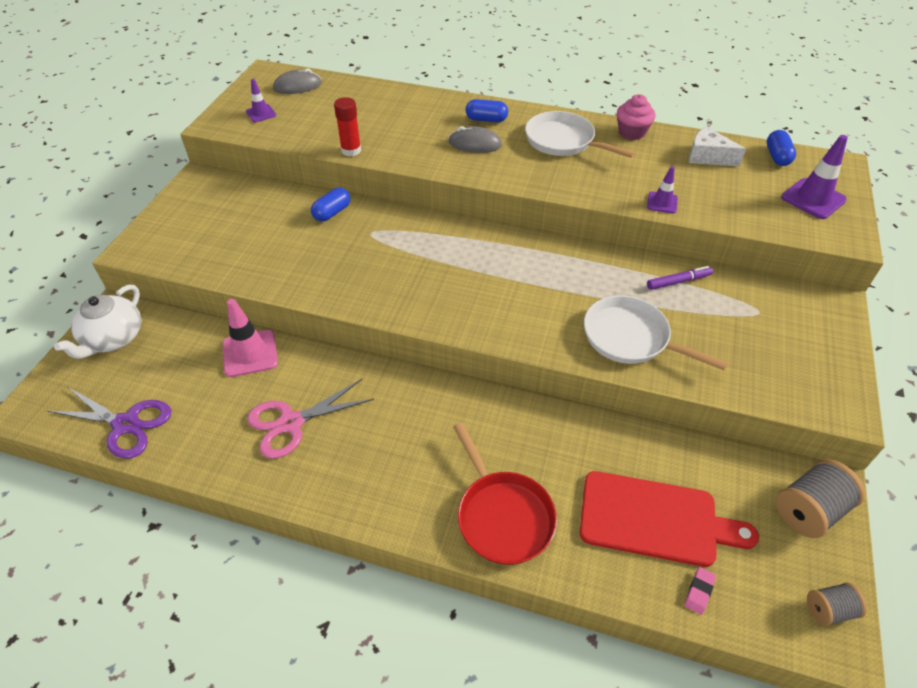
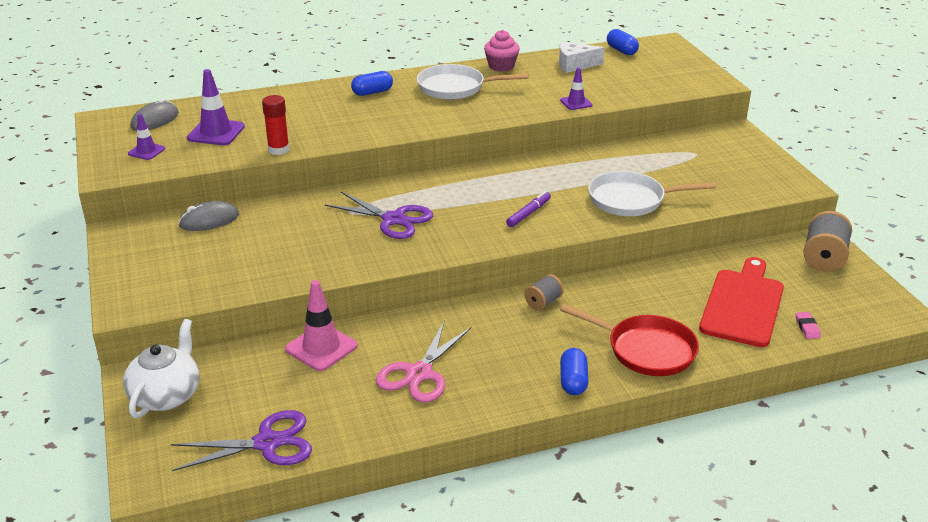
camera: 35 degrees left, 15 degrees down
white teapot [54,285,141,359] -> white teapot turned 150 degrees counterclockwise [123,319,200,419]
blue capsule [311,188,350,221] -> blue capsule moved to [560,348,589,395]
grey mouse [449,126,502,153] -> grey mouse moved to [178,201,239,231]
red cutting board [580,471,759,567] -> red cutting board turned 45 degrees counterclockwise [699,257,784,347]
purple marker [647,266,713,290] -> purple marker moved to [506,191,551,227]
purple traffic cone [781,135,848,219] -> purple traffic cone moved to [187,69,245,145]
grey spool [807,582,867,626] -> grey spool moved to [524,274,564,310]
none -> purple scissors [325,191,433,239]

